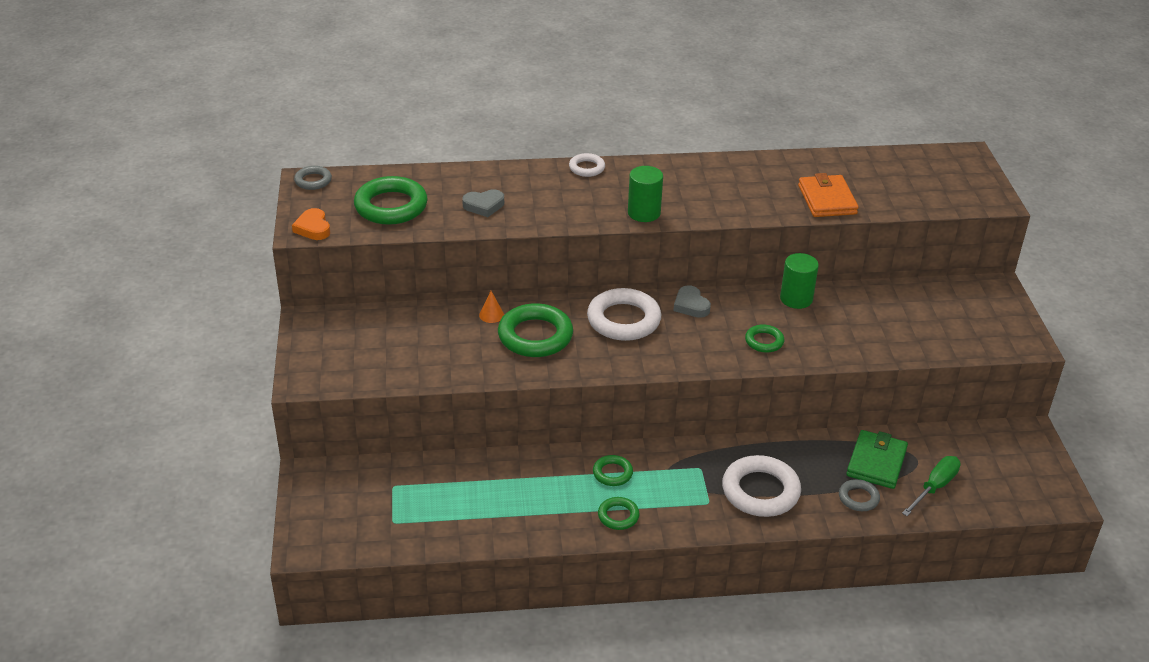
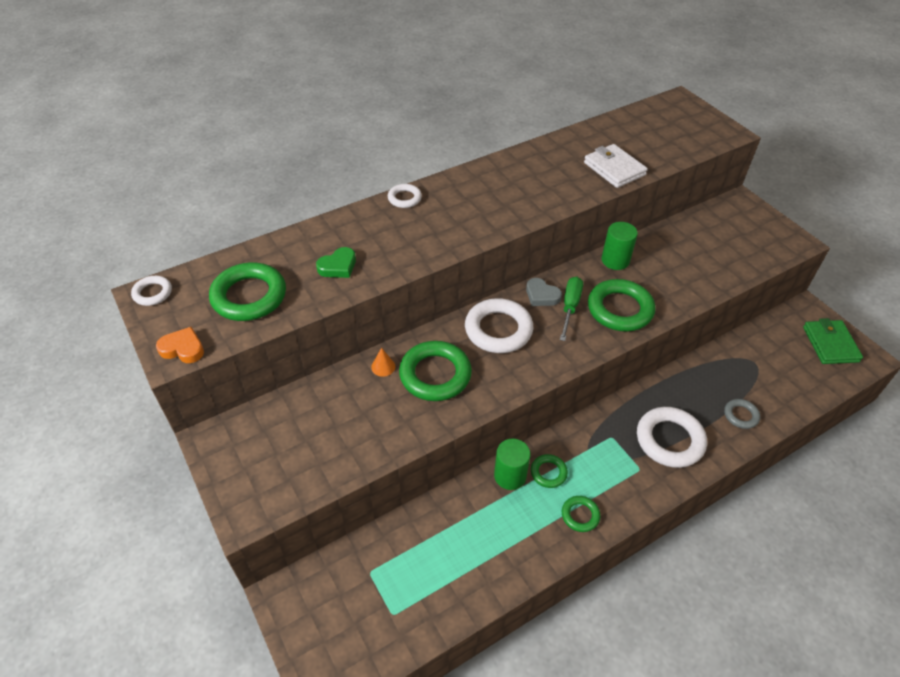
camera: 25 degrees left, 10 degrees up
orange heart [292,208,330,240] -> orange heart turned 150 degrees clockwise [156,327,204,363]
grey ring [294,166,332,190] -> white ring [131,276,172,306]
grey heart [462,189,504,217] -> green heart [316,247,356,278]
green cylinder [628,166,663,222] -> green cylinder moved to [494,439,530,490]
green ring [745,324,784,353] -> green ring [588,279,655,331], size x1.93
orange wallet [798,173,859,217] -> white wallet [584,144,648,188]
green wallet [846,430,908,489] -> green wallet moved to [803,318,863,364]
green screwdriver [902,456,961,516] -> green screwdriver moved to [560,276,583,341]

